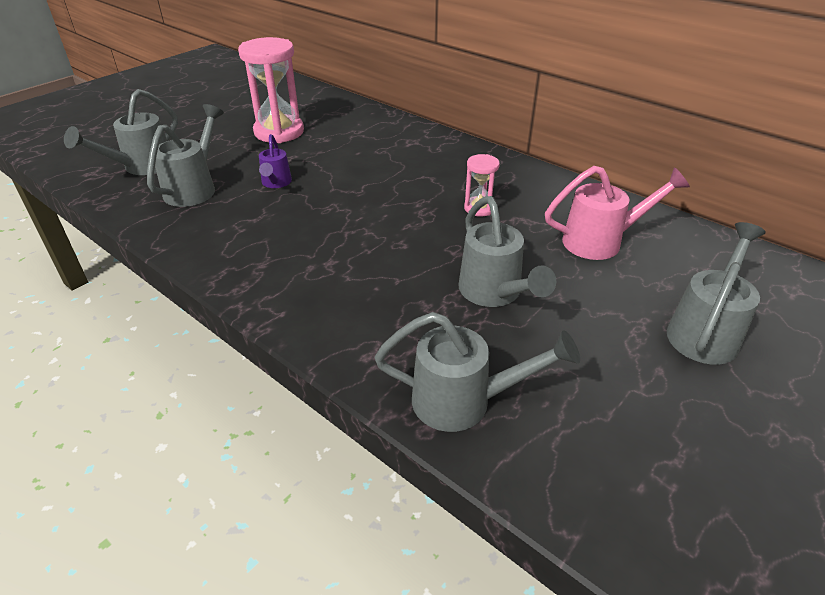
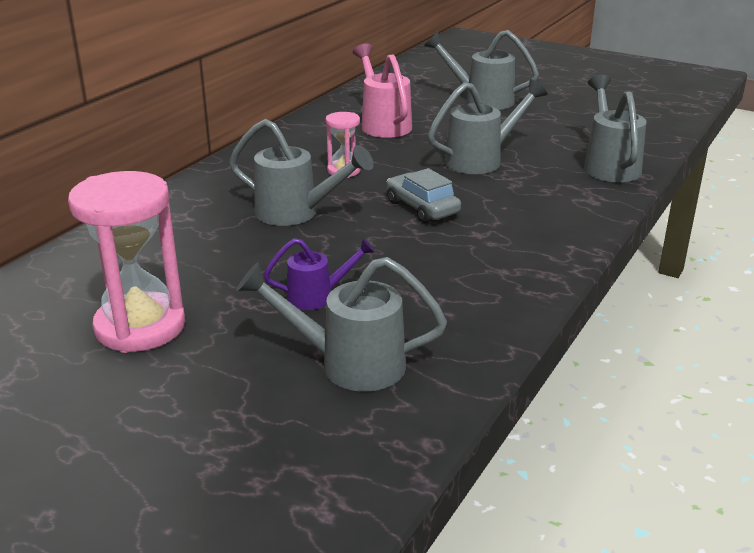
camera: 100 degrees left, 10 degrees down
grey watering can [64,89,178,175] -> grey watering can moved to [229,119,374,226]
none -> grey car [386,168,461,223]

